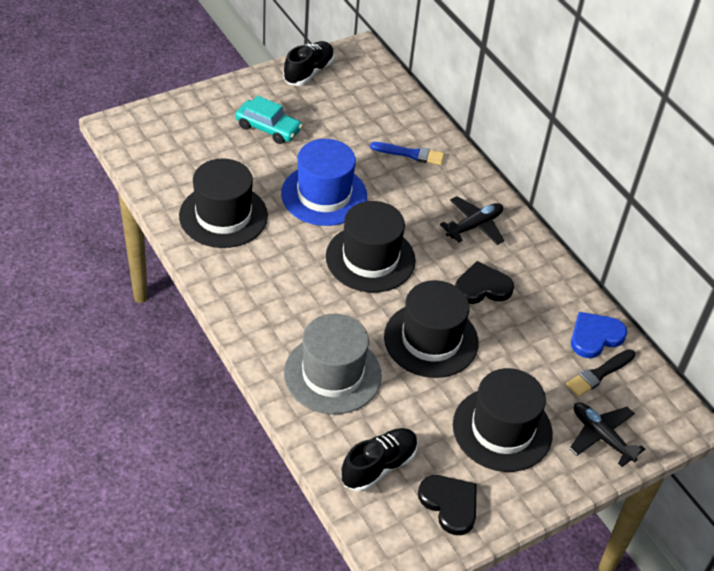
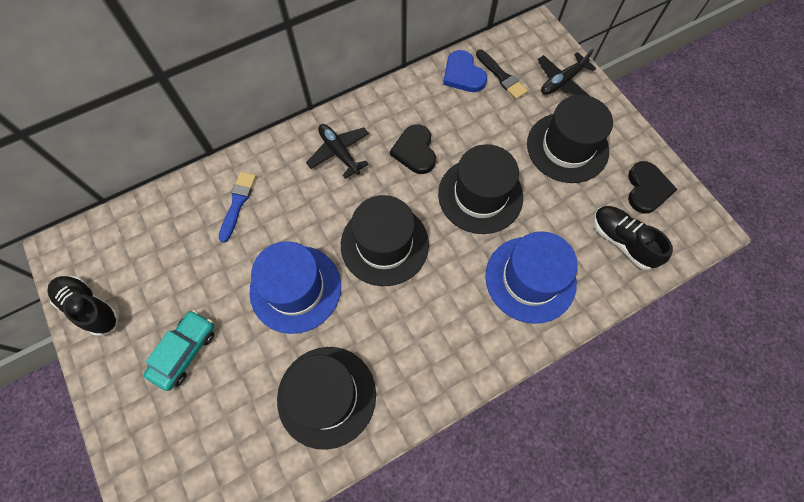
camera: 85 degrees left, 20 degrees up
grey hat [284,314,382,414] -> blue hat [485,231,578,324]
black heart [418,475,477,535] -> black heart turned 135 degrees clockwise [628,161,678,214]

